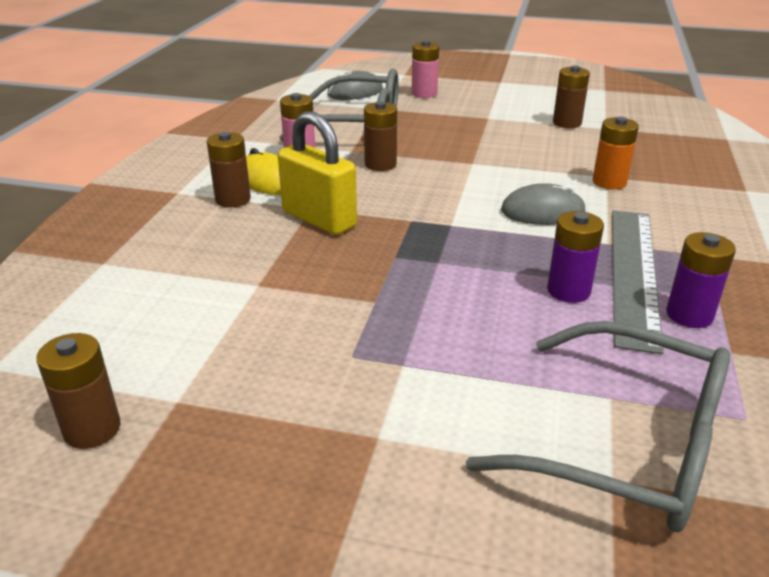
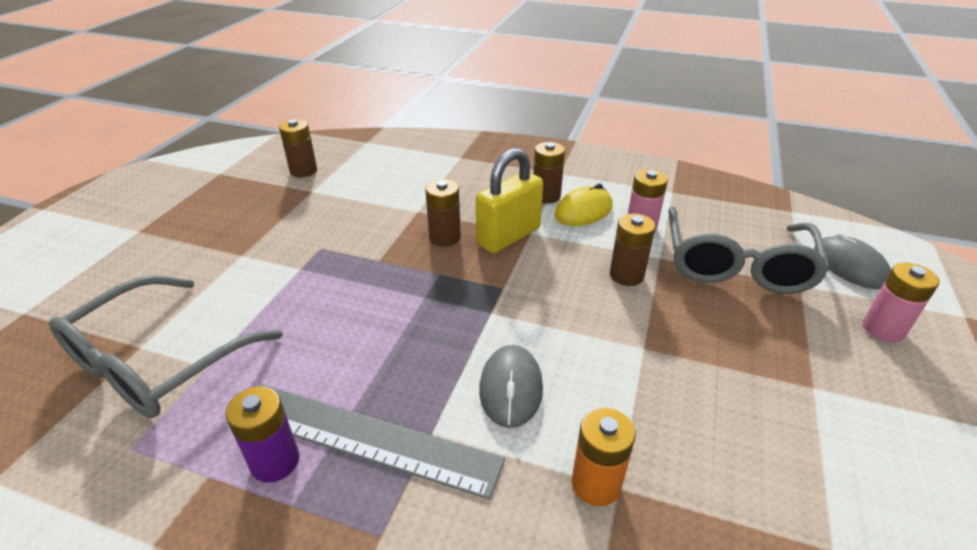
camera: 95 degrees right, 5 degrees up
purple battery [547,211,604,303] -> none
brown battery [553,65,590,128] -> brown battery moved to [425,179,461,247]

